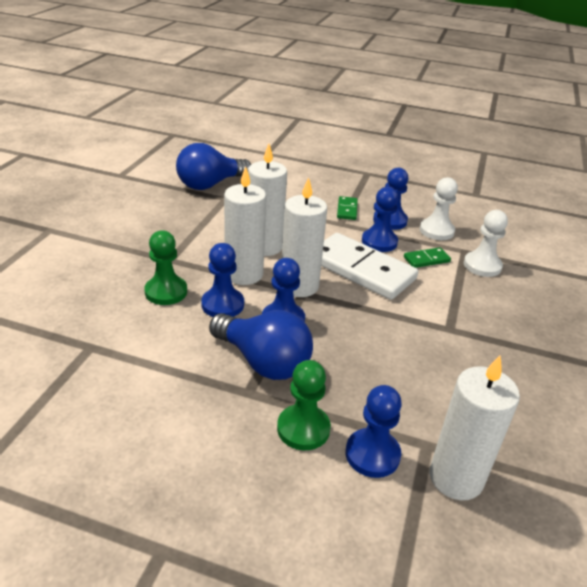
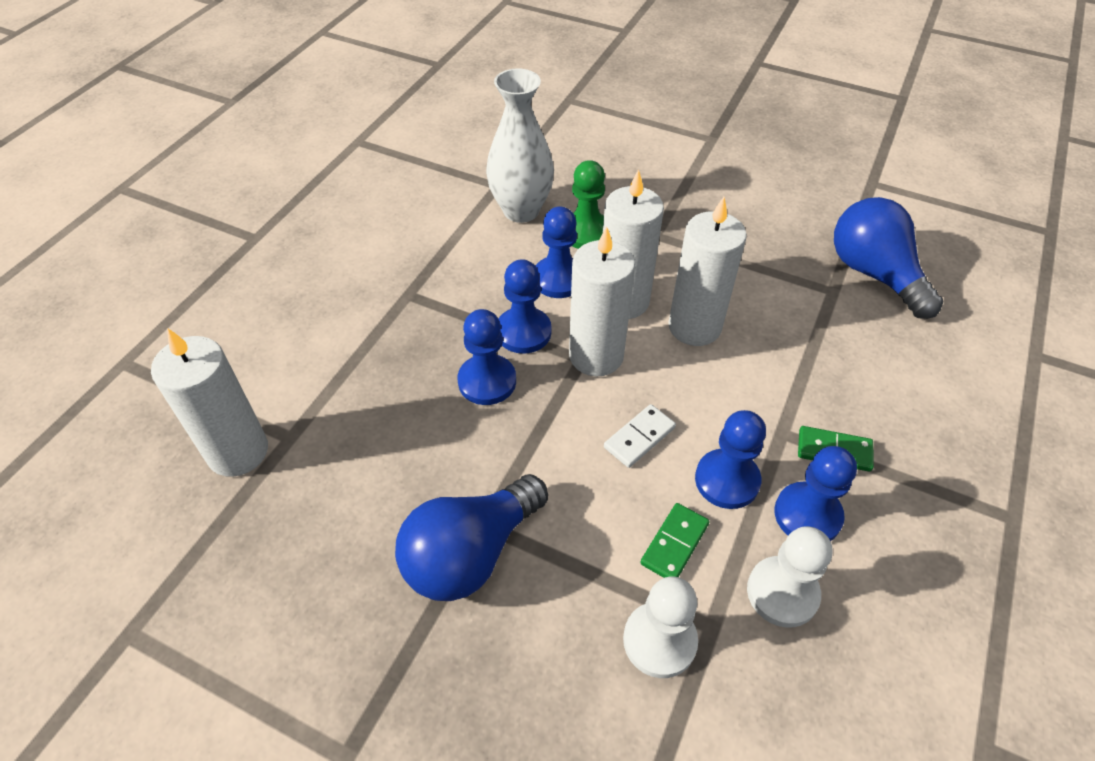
camera: 100 degrees right, 15 degrees up
blue light bulb [209,310,313,380] -> blue light bulb moved to [395,474,548,601]
green pawn [277,360,331,450] -> none
white domino [321,233,418,300] -> white domino [604,404,676,468], size x0.44
blue pawn [346,385,402,478] -> blue pawn moved to [457,309,516,405]
green domino [404,247,451,268] -> green domino turned 45 degrees clockwise [640,503,710,578]
none -> white vase [486,68,554,223]

